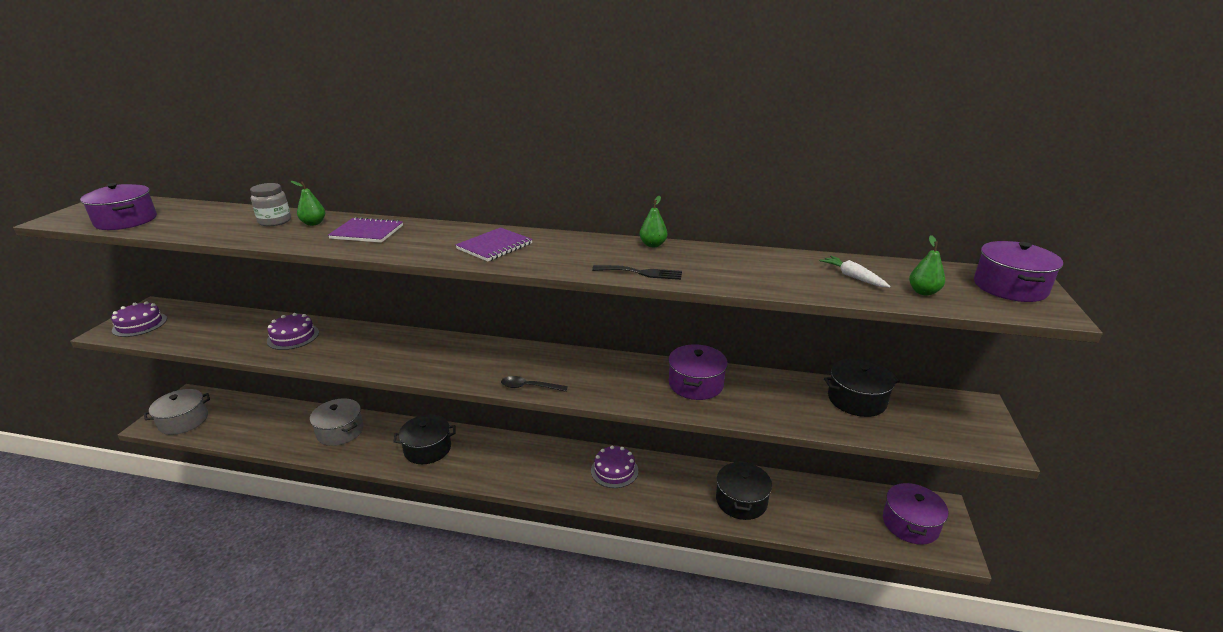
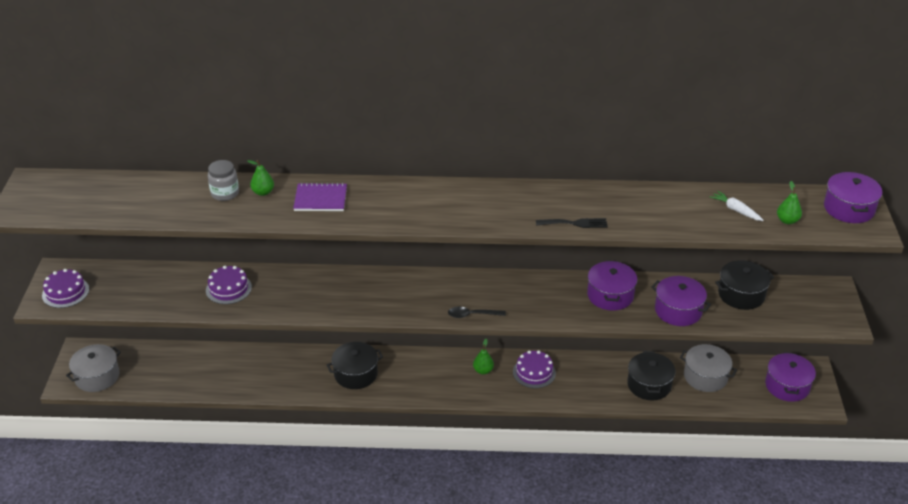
camera: 10 degrees left, 10 degrees up
purple pot [80,183,157,230] -> purple pot moved to [651,276,711,326]
grey pot [310,399,364,446] -> grey pot moved to [680,344,737,392]
purple notebook [456,227,533,261] -> none
green pear [640,196,667,247] -> green pear moved to [473,339,494,375]

